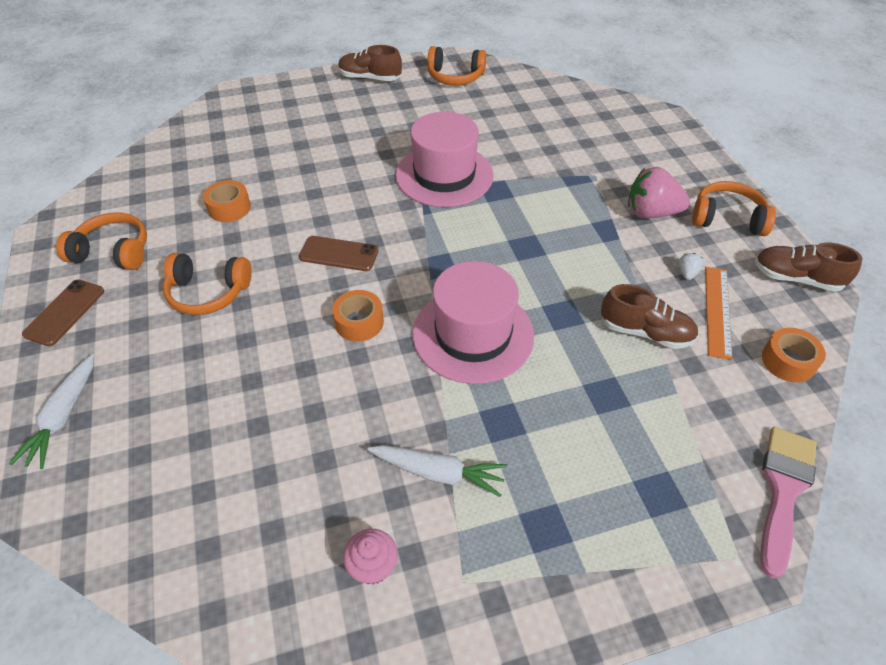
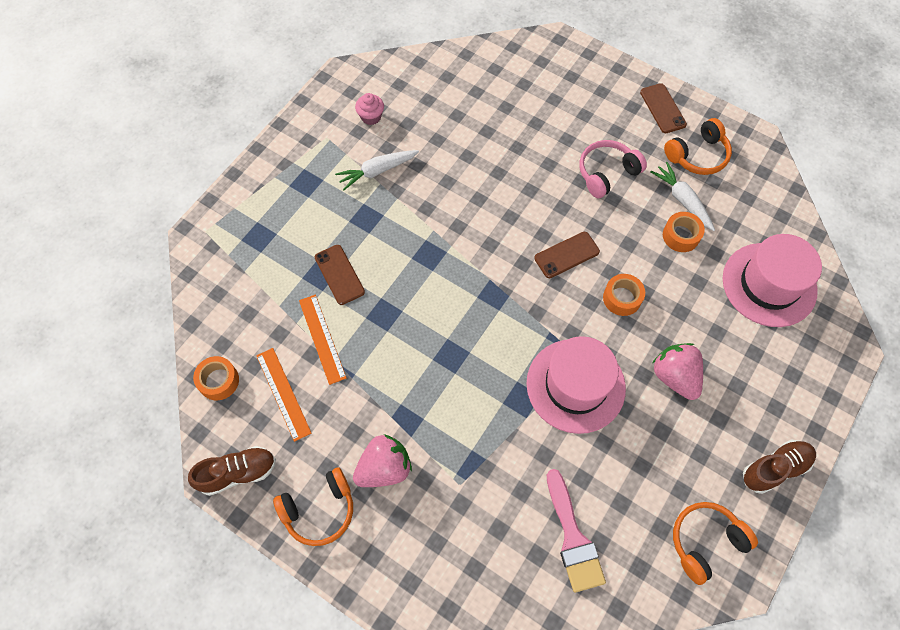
camera: 140 degrees right, 15 degrees up
white carrot [9,354,94,469] -> white carrot moved to [651,162,715,231]
orange headphones [163,253,252,315] -> pink headphones [579,140,647,198]
orange tape [332,290,384,342] -> orange tape moved to [603,274,645,316]
pink hat [413,261,534,384] -> pink hat moved to [723,234,822,327]
brown shoe [601,284,698,349] -> orange ruler [299,295,347,385]
white strawberry [679,253,704,280] -> none
pink brush [760,427,817,578] -> pink brush moved to [547,469,606,593]
none -> brown phone [315,245,365,305]
none -> pink strawberry [653,343,703,400]

